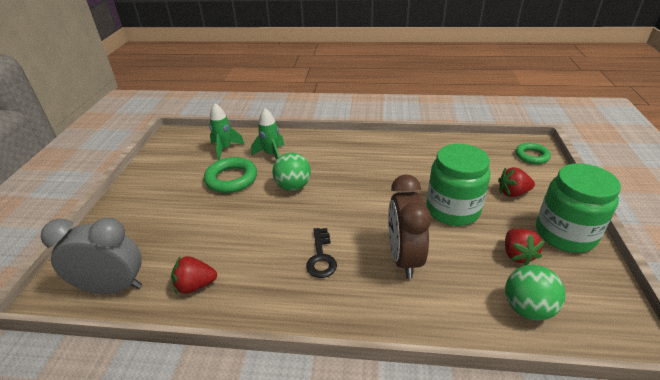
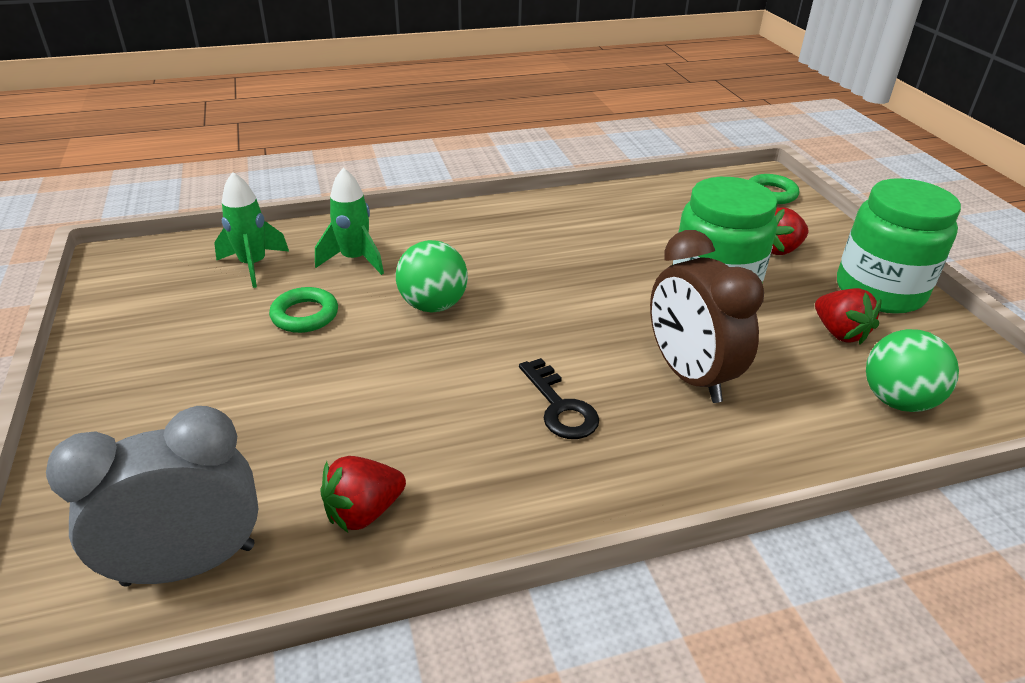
camera: 25 degrees left, 0 degrees up
green ring [204,157,257,193] -> green ring [269,287,338,333], size x0.64

